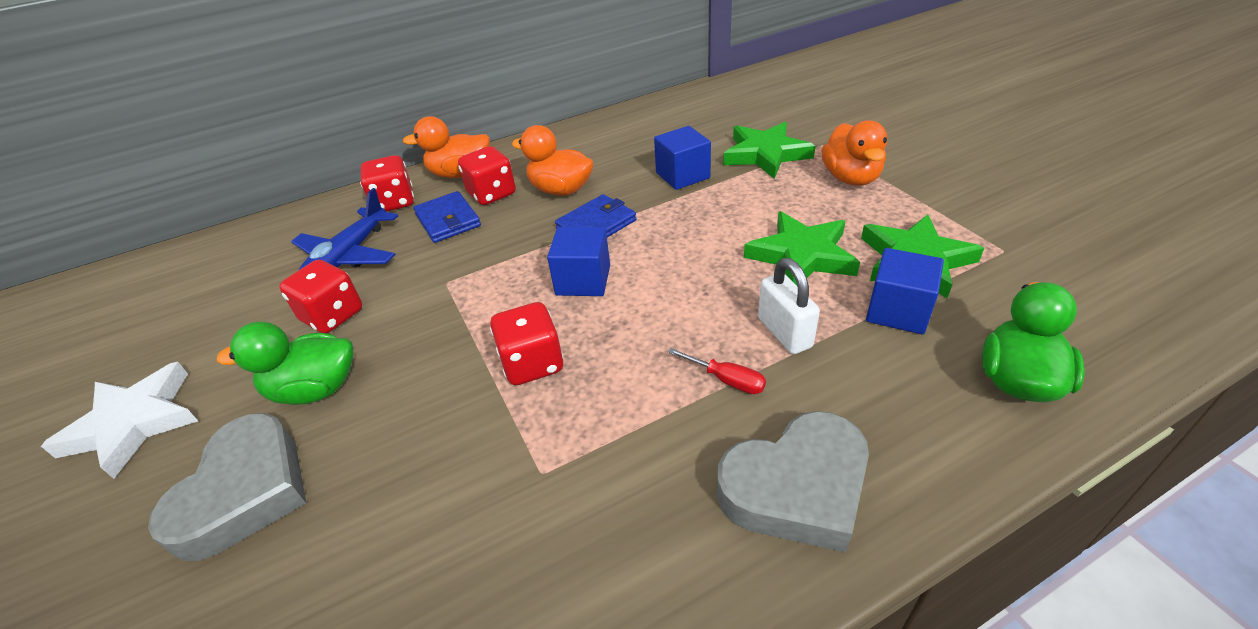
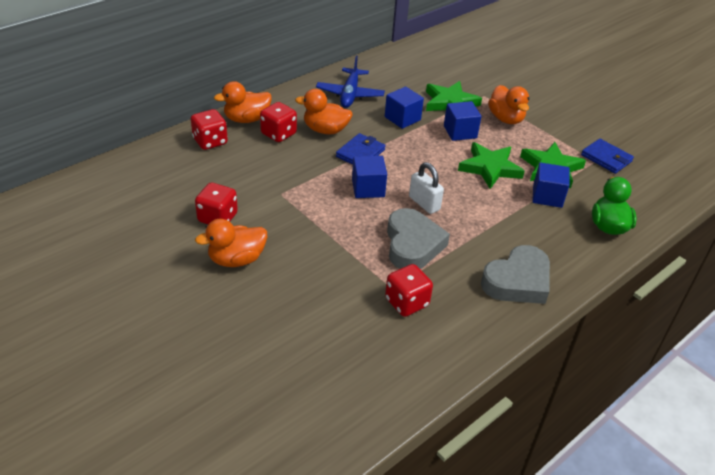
camera: 20 degrees left, 0 degrees up
white star [41,362,198,479] -> none
grey heart [148,413,306,561] -> grey heart moved to [387,208,450,269]
green duck [217,322,354,405] -> orange duck [195,219,267,267]
blue plane [291,188,398,270] -> blue plane moved to [316,56,385,108]
blue wallet [413,191,481,243] -> blue wallet moved to [581,139,634,174]
red dice [490,302,564,385] -> red dice moved to [385,264,433,317]
red screwdriver [668,348,766,394] -> none
white padlock [758,258,820,354] -> white padlock moved to [409,162,444,214]
none -> blue cube [444,101,481,141]

